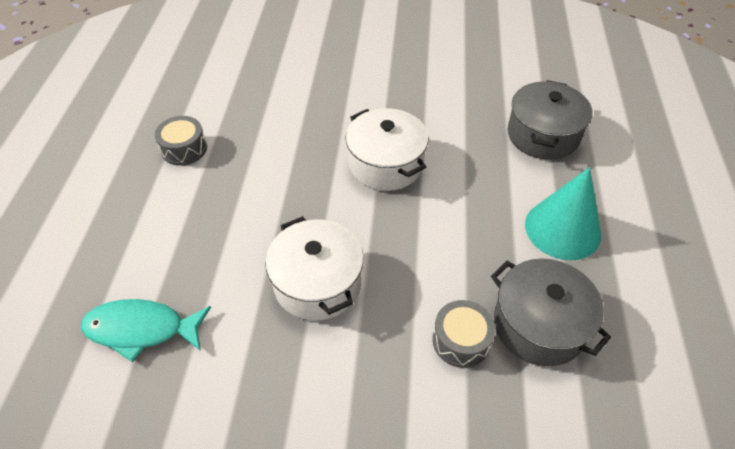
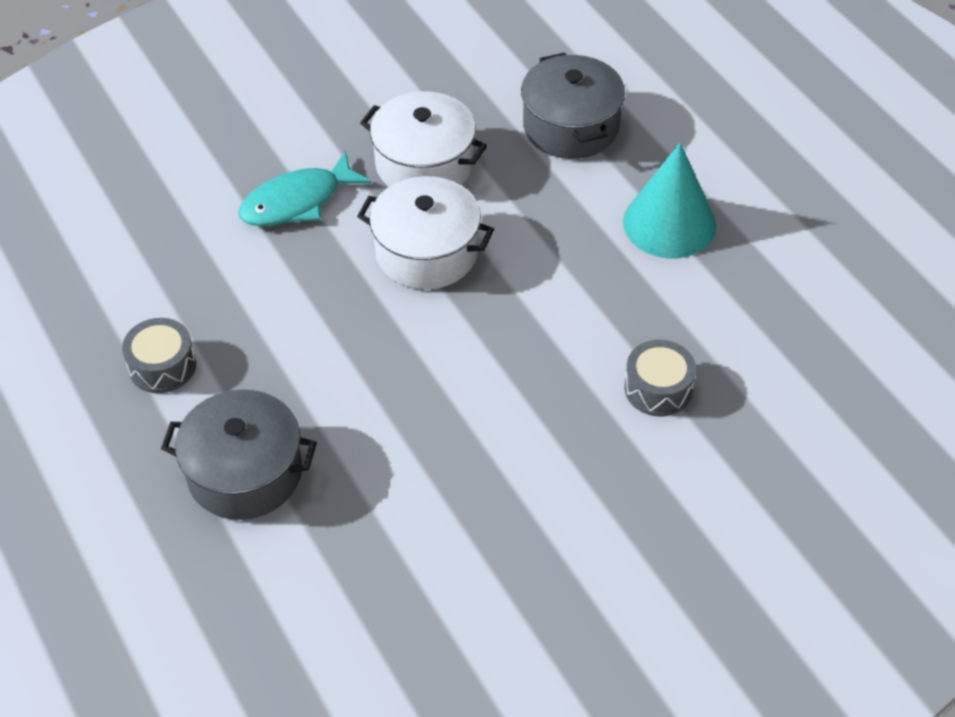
camera: 35 degrees left, 0 degrees up
turquoise fish [81,299,211,362] -> turquoise fish moved to [238,151,371,226]
white pot [265,216,364,320] -> white pot moved to [360,91,487,187]
grey pot [491,258,611,366] -> grey pot moved to [161,389,317,520]

